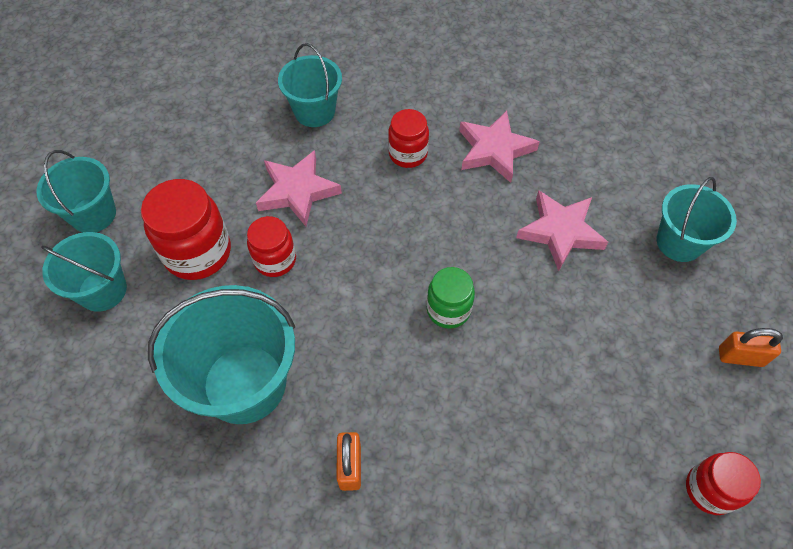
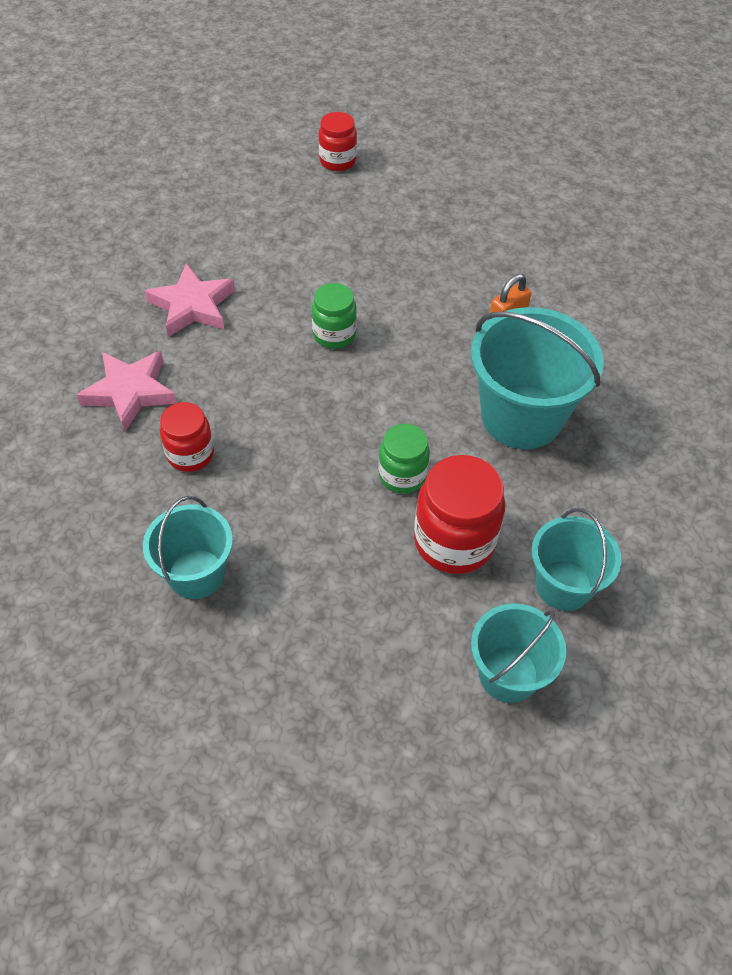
camera: 130 degrees left, 5 degrees down
red jar [247,216,296,277] -> green jar [378,424,430,494]
pink star [256,150,342,226] -> none
turquoise bucket [657,177,737,262] -> none
orange padlock [719,328,783,367] -> none

